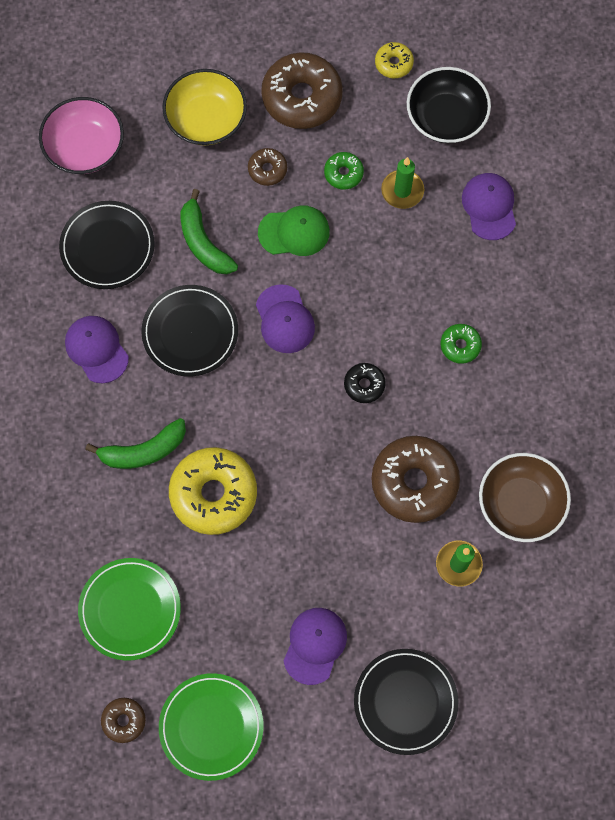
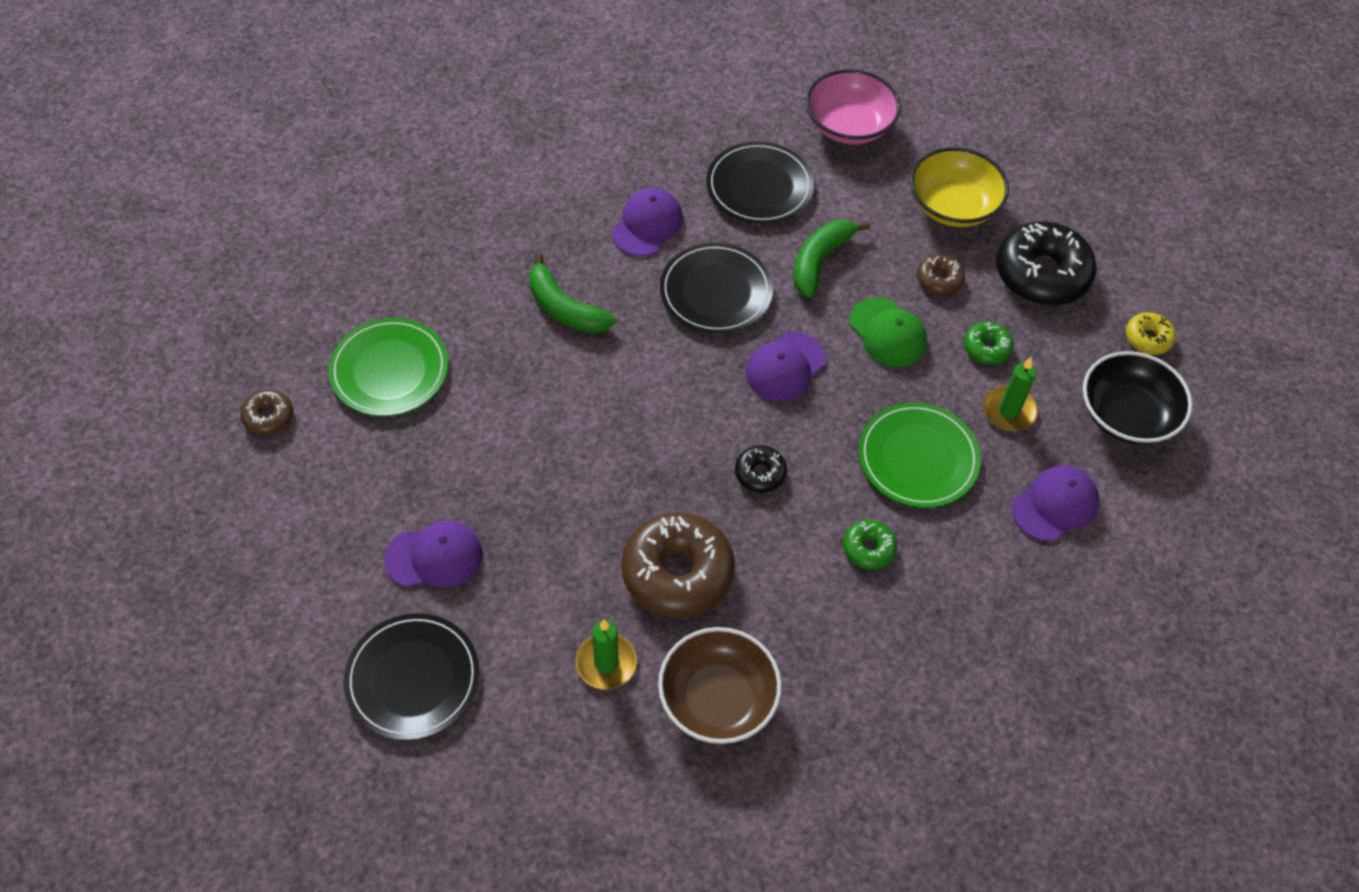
camera: 60 degrees right, 15 degrees down
green plate [159,673,264,781] -> green plate moved to [859,403,981,508]
yellow donut [169,447,257,535] -> none
brown donut [261,52,343,129] -> black donut [996,221,1097,306]

